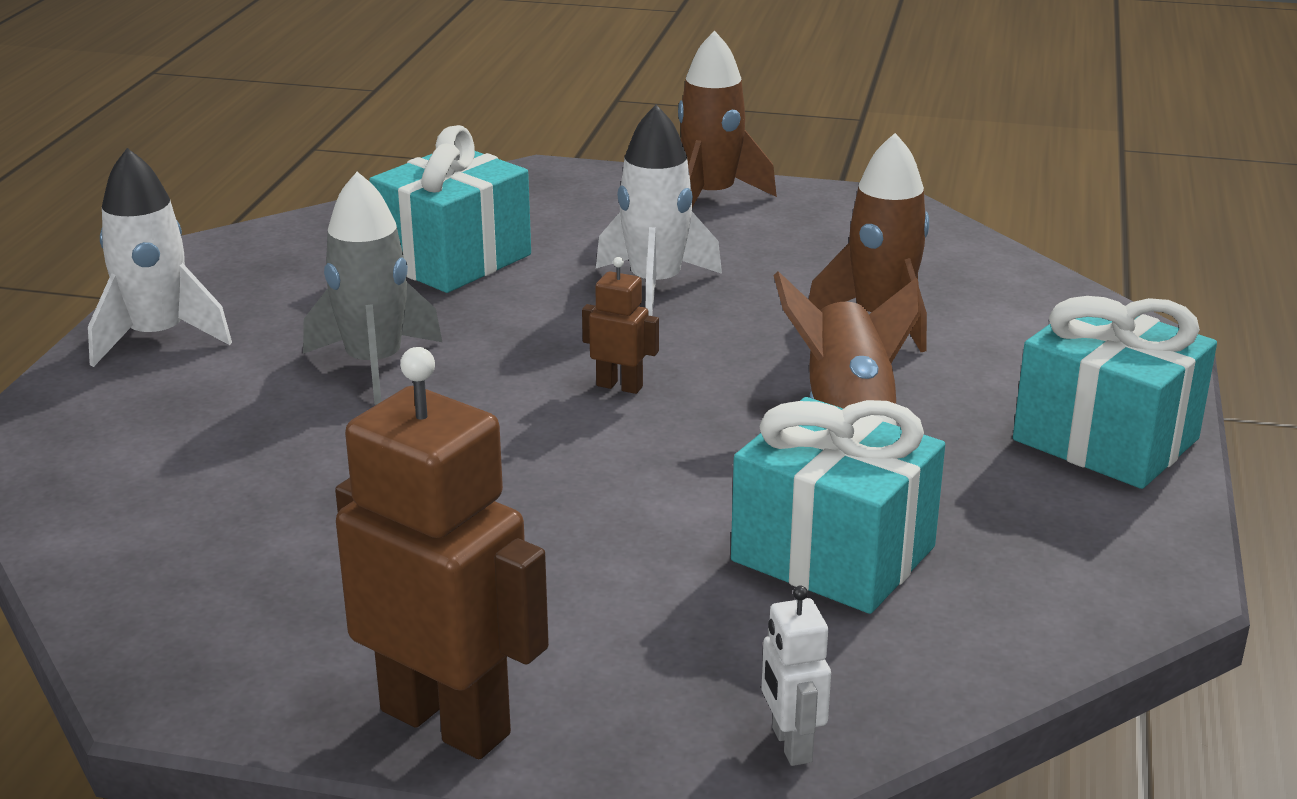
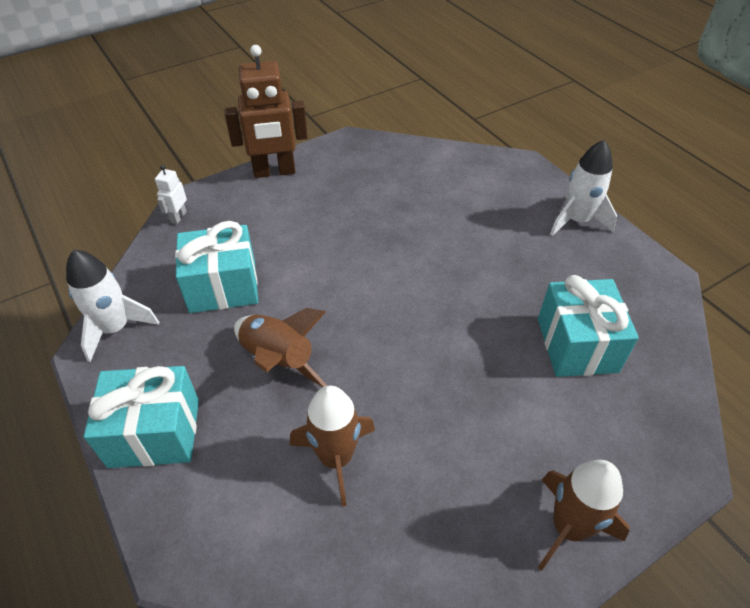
camera: 135 degrees right, 20 degrees up
grey rocket [303,172,442,405] -> none
brown robot [582,257,659,394] -> none
white rocket [596,105,722,316] -> white rocket moved to [66,250,159,362]
white robot [762,585,831,766] -> white robot turned 105 degrees counterclockwise [155,165,187,224]

